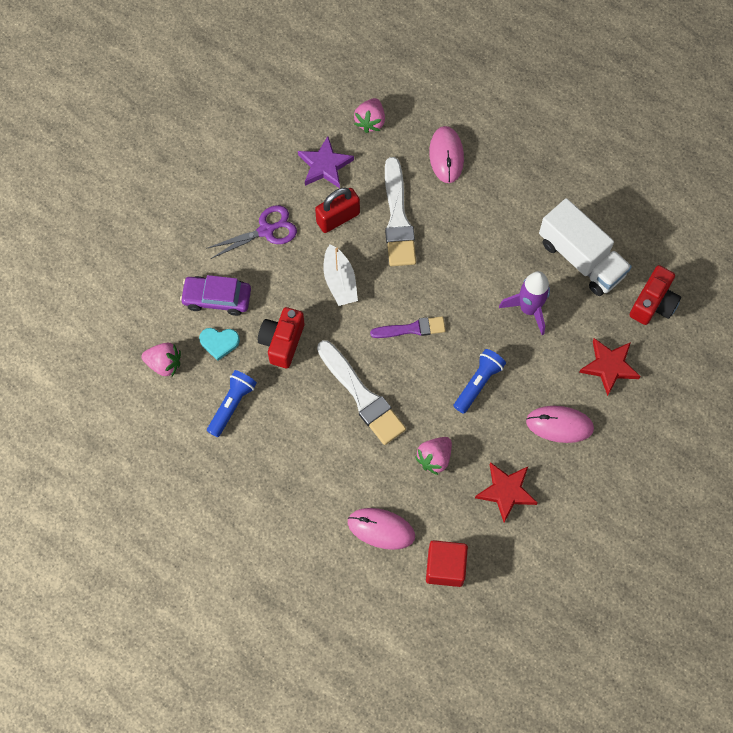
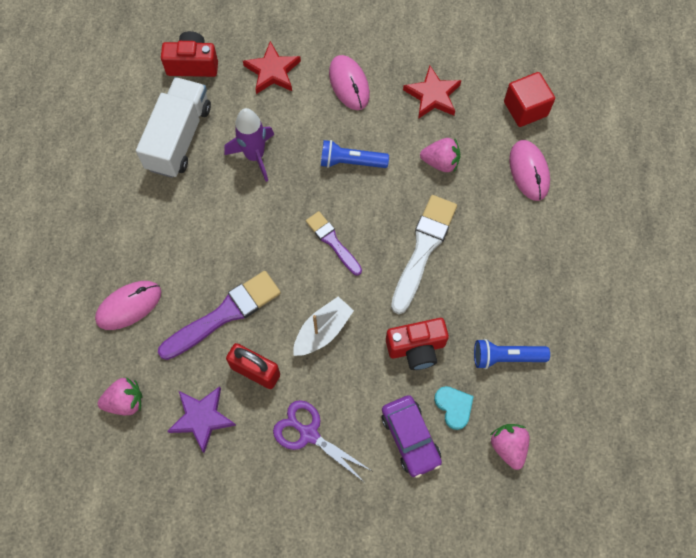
camera: 120 degrees left, 0 degrees up
white brush [385,157,416,266] -> purple brush [158,271,281,360]

